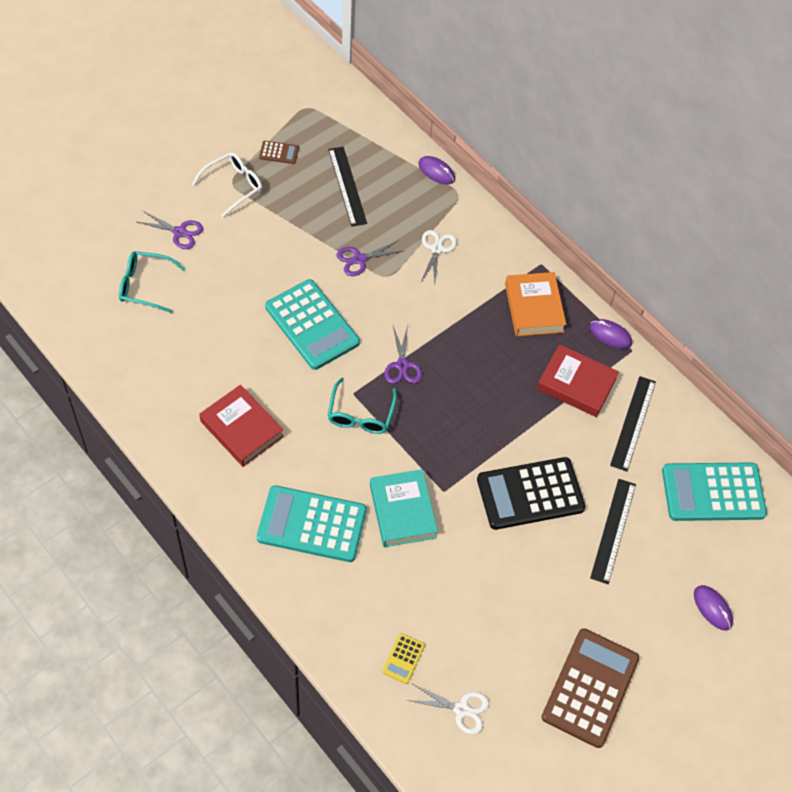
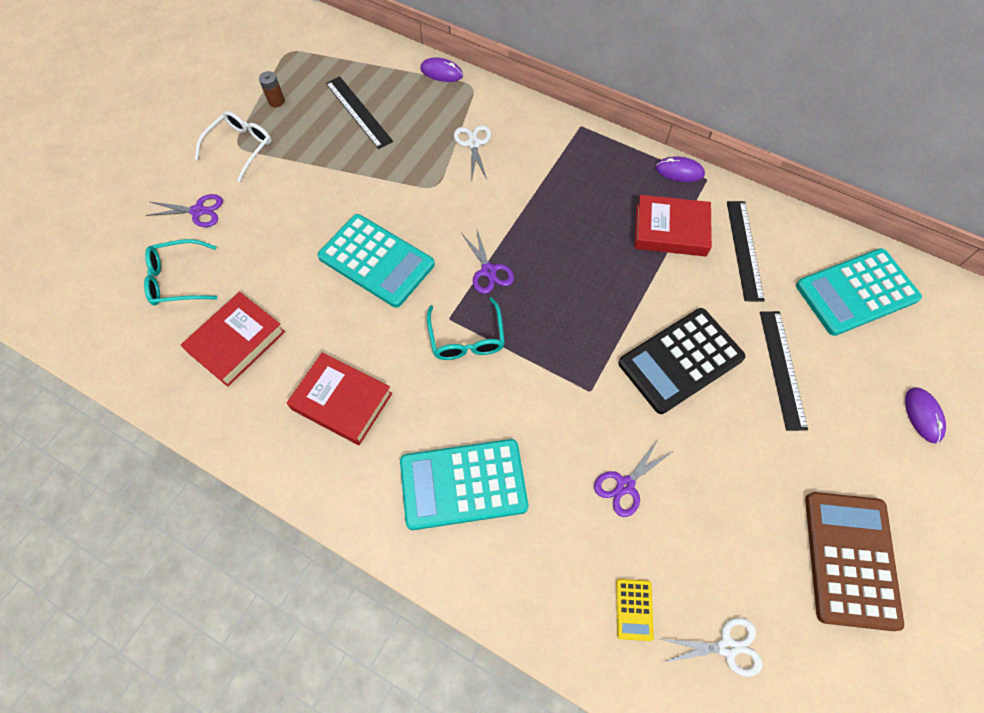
camera: 15 degrees left, 5 degrees up
brown calculator [259,141,299,164] -> brown battery [259,71,285,107]
purple scissors [337,240,403,276] -> purple scissors moved to [594,438,673,517]
turquoise book [370,469,438,547] -> none
orange book [505,272,566,336] -> none
purple mouse [694,585,733,631] -> purple mouse turned 45 degrees clockwise [905,387,946,443]
none -> red book [181,292,285,387]

